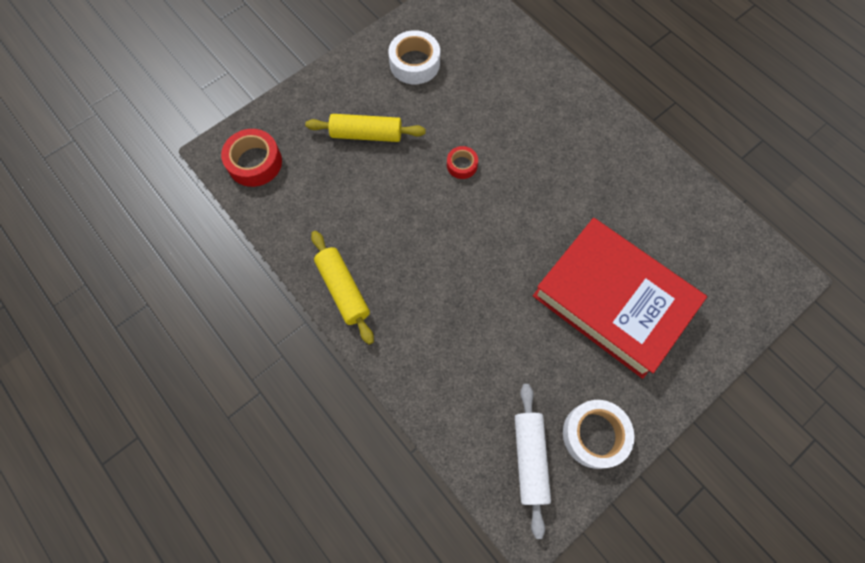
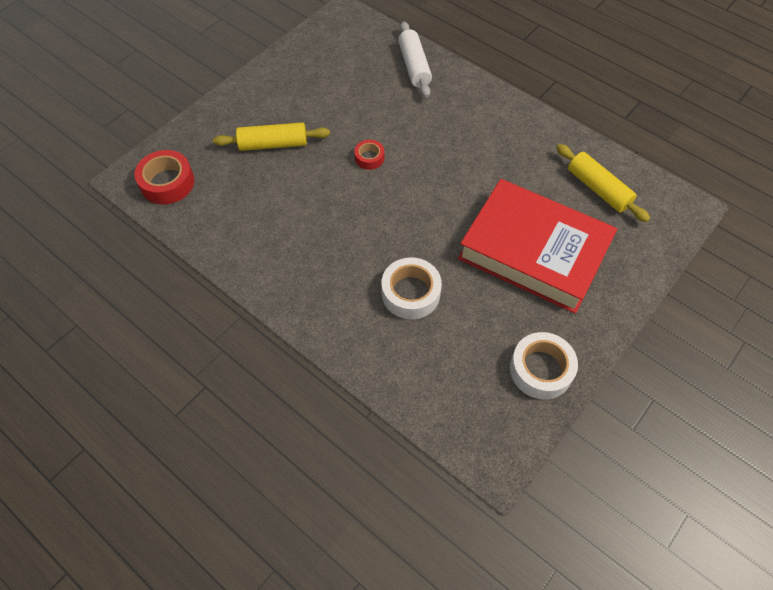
camera: 10 degrees left, 10 degrees down
yellow rolling pin [311,231,374,345] -> yellow rolling pin moved to [556,144,650,222]
white tape [389,30,440,84] -> white tape moved to [382,258,442,319]
white rolling pin [515,384,551,539] -> white rolling pin moved to [398,21,432,98]

